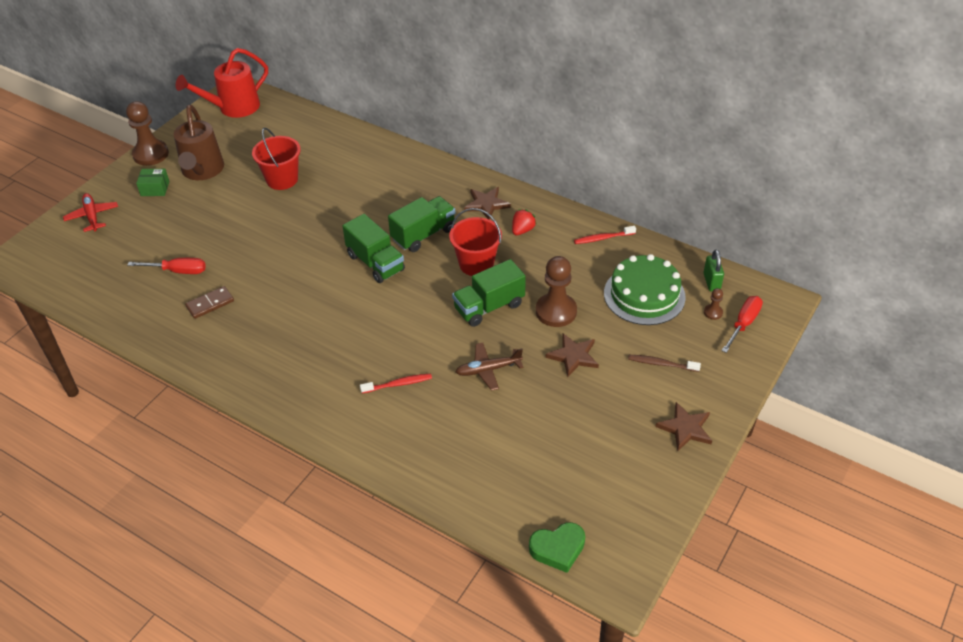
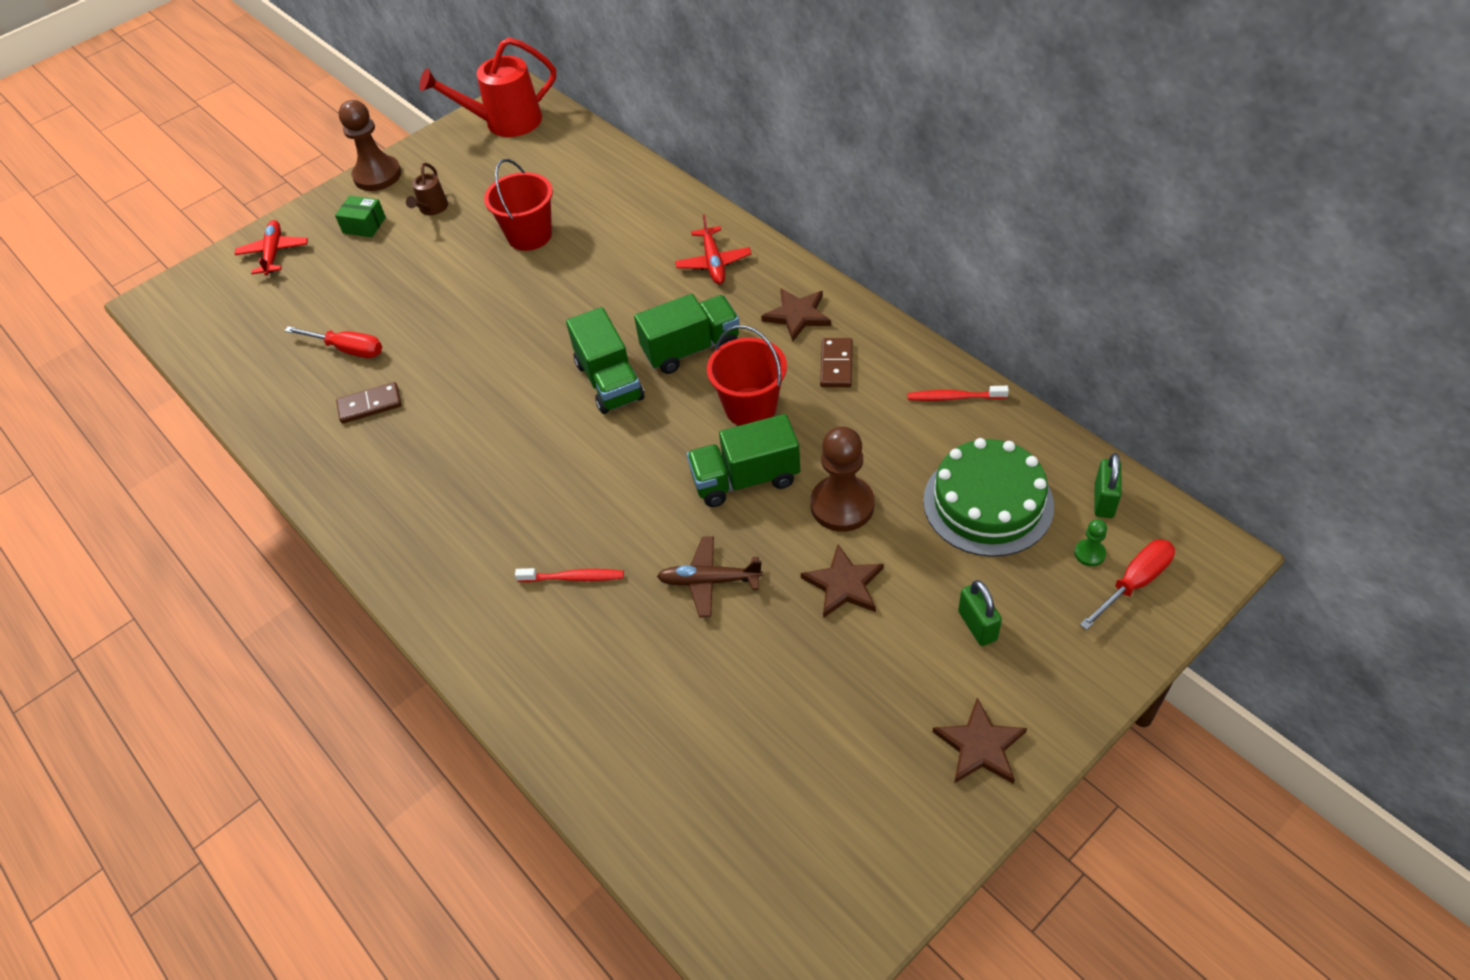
camera: 20 degrees right, 5 degrees up
brown watering can [174,105,224,180] -> brown watering can [406,163,448,215], size x0.50
red strawberry [512,209,537,235] -> brown domino [820,338,853,387]
green heart [529,522,585,573] -> none
brown toothbrush [628,355,701,372] -> green padlock [958,580,1002,646]
brown pawn [704,288,723,320] -> green pawn [1074,519,1107,566]
none -> red plane [675,214,751,284]

